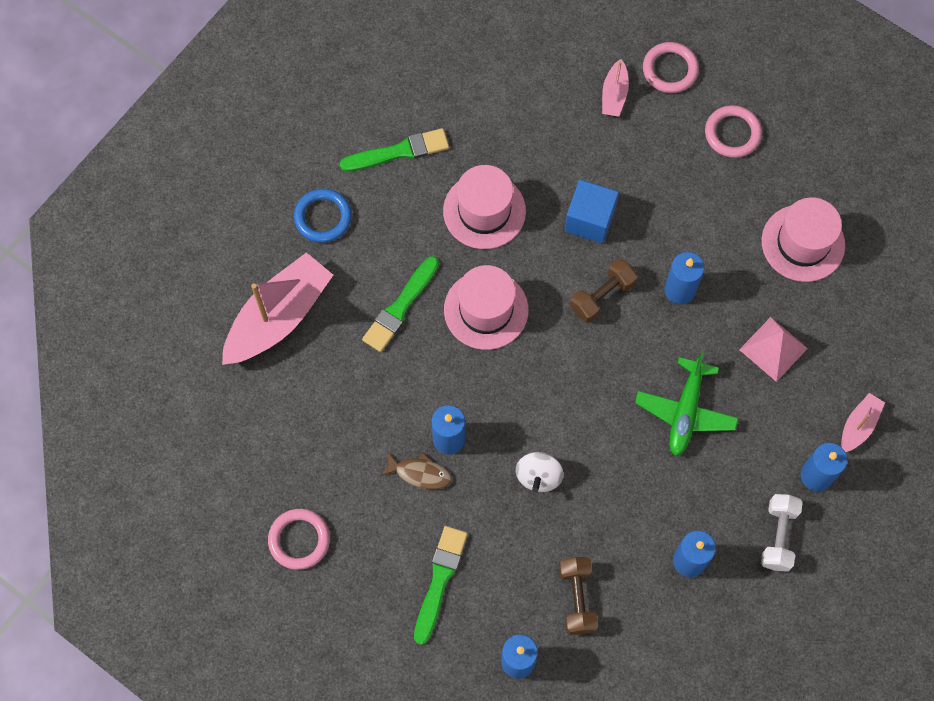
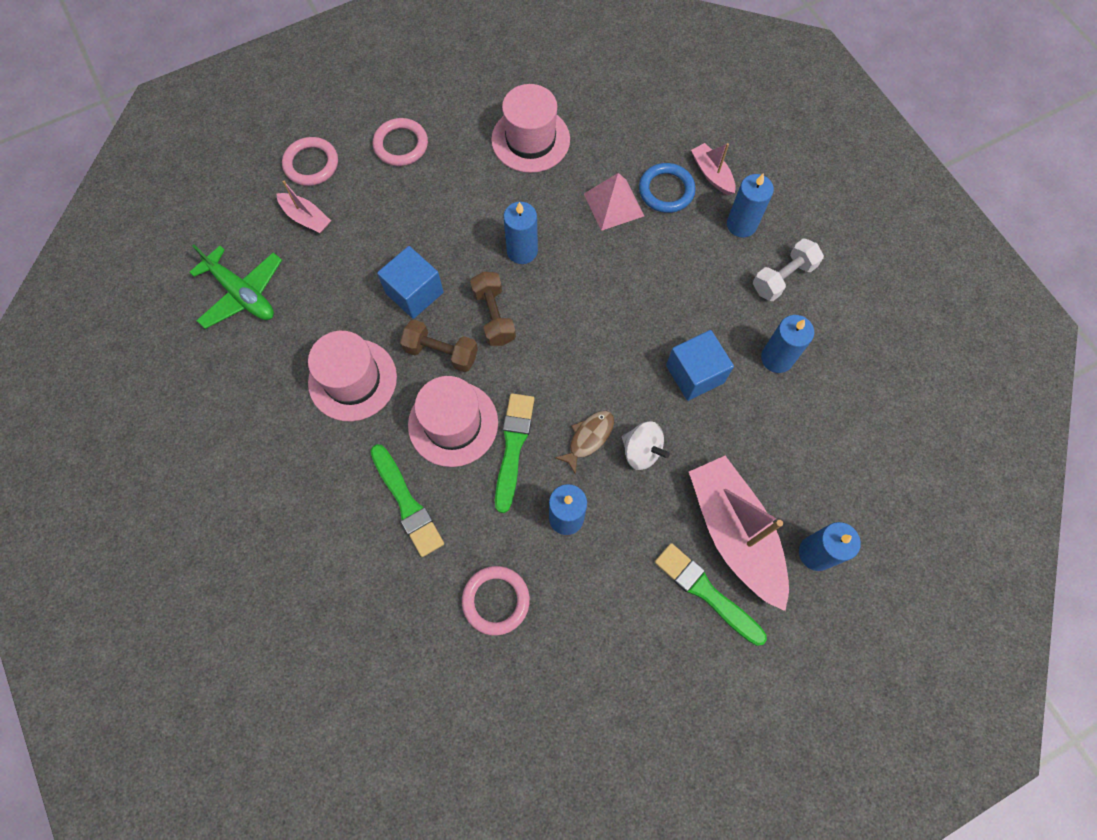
camera: 65 degrees left, 0 degrees up
pink boat [222,252,333,365] -> pink boat moved to [689,456,789,611]
pink ring [268,509,330,570] -> pink ring moved to [462,566,530,635]
blue ring [294,189,352,243] -> blue ring moved to [639,163,695,213]
green brush [340,128,449,172] -> green brush moved to [495,393,535,513]
brown fish [380,452,452,489] -> brown fish moved to [555,411,614,475]
brown dumbbell [559,557,598,635] -> brown dumbbell moved to [400,320,478,372]
green plane [635,351,739,456] -> green plane moved to [189,244,282,329]
white dumbbell [761,494,803,572] -> white dumbbell turned 75 degrees counterclockwise [753,239,824,301]
none -> blue cube [666,330,734,401]

